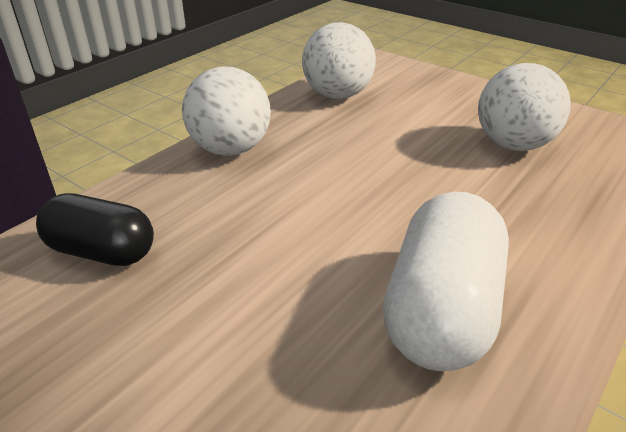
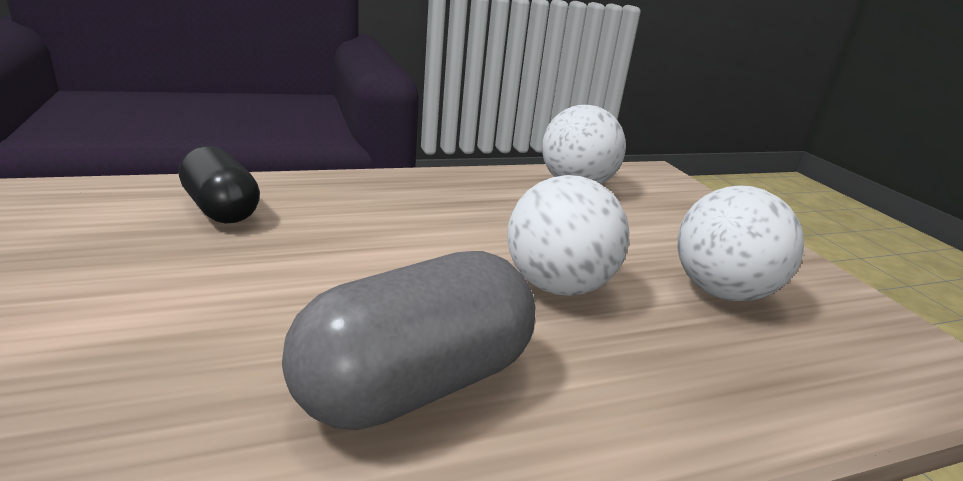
camera: 30 degrees right, 10 degrees down
white ball [182,67,271,156] -> white ball moved to [507,175,629,296]
white capsule [383,192,509,371] -> grey capsule [282,251,535,430]

